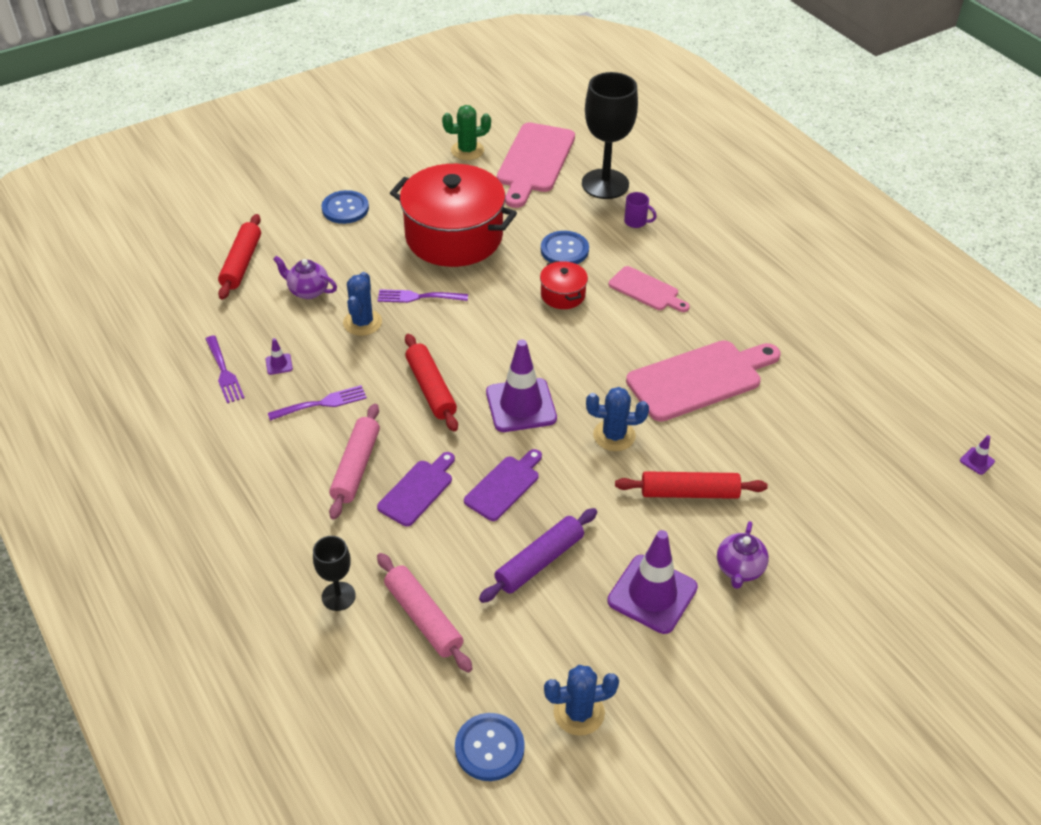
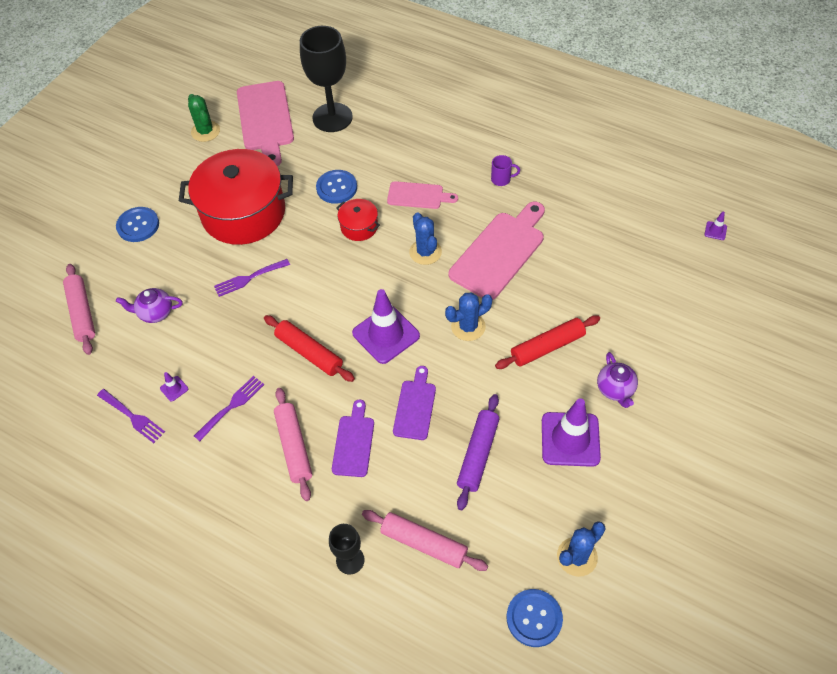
camera: 25 degrees left, 10 degrees up
red rolling pin [218,214,261,300] -> pink rolling pin [63,264,95,355]
blue cactus [343,272,382,336] -> blue cactus moved to [409,212,442,265]
green cactus [442,105,491,160] -> green cactus turned 75 degrees counterclockwise [188,94,220,142]
purple mug [624,192,657,228] -> purple mug moved to [491,155,520,186]

